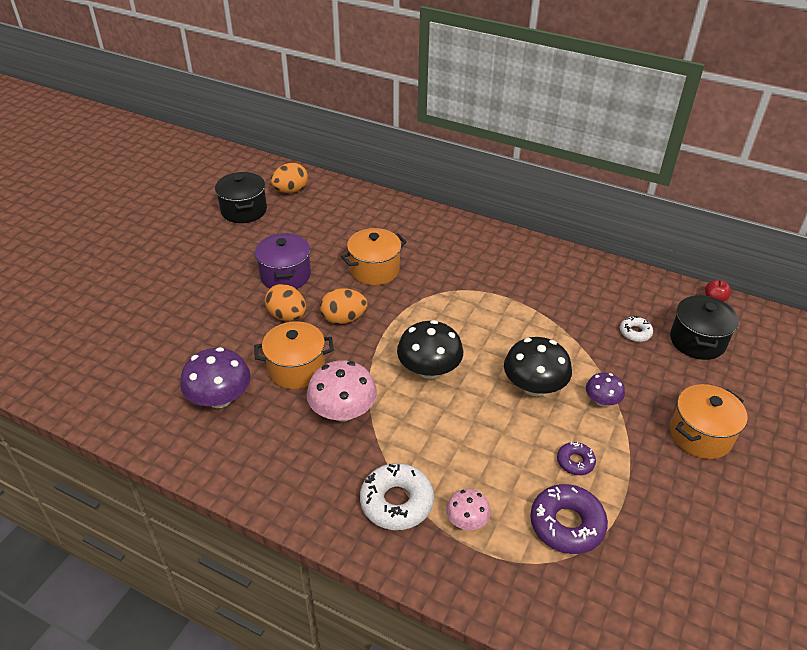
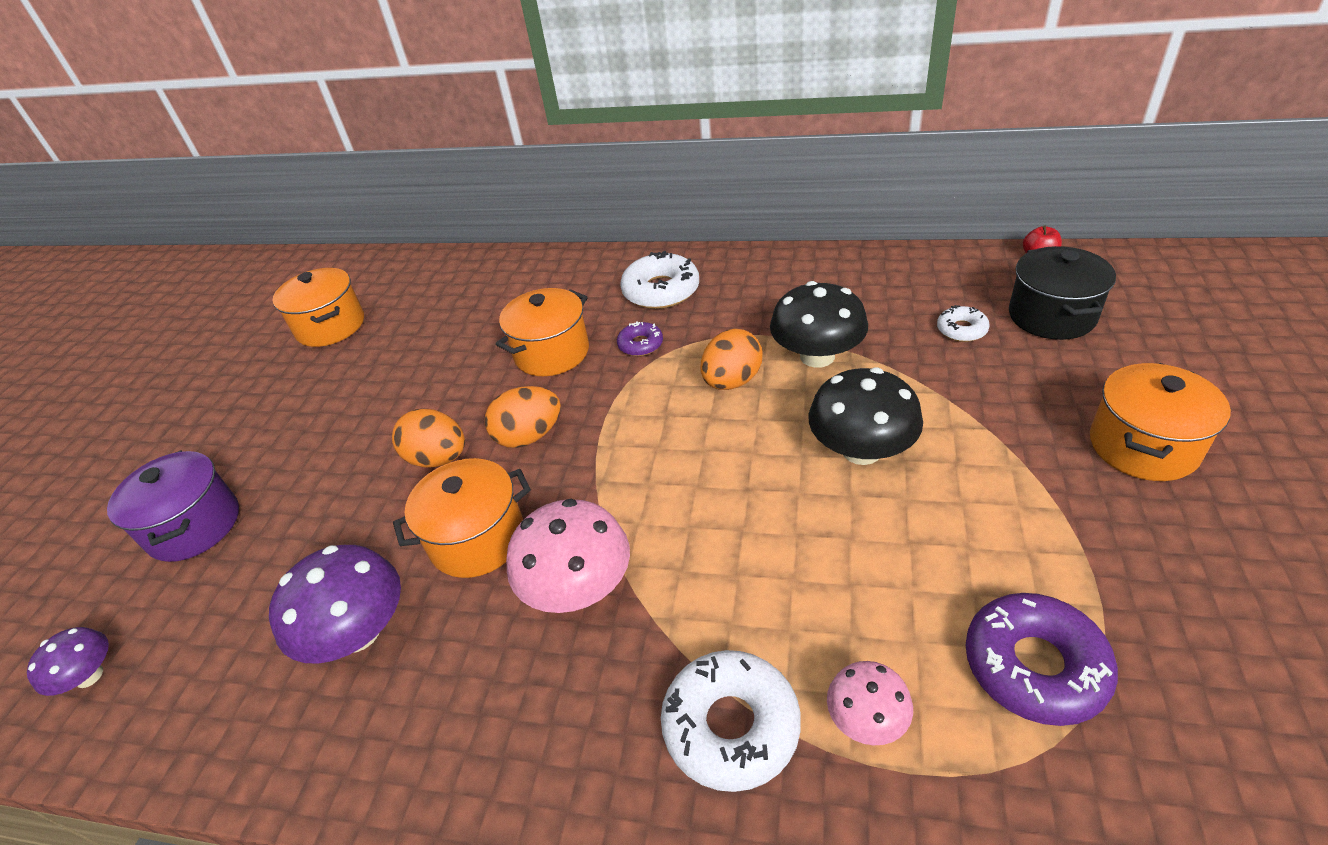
camera: 10 degrees left, 0 degrees up
black pot [215,172,267,223] -> orange pot [272,268,364,347]
purple pot [255,233,311,289] -> purple pot moved to [107,450,239,562]
orange egg [271,163,308,193] -> orange egg moved to [701,329,763,390]
black mushroom [397,320,463,379] -> black mushroom moved to [770,281,868,368]
purple donut [557,442,596,475] -> purple donut moved to [617,321,663,356]
purple mushroom [586,373,625,407] -> purple mushroom moved to [27,627,109,696]
none -> white donut [620,251,699,309]

